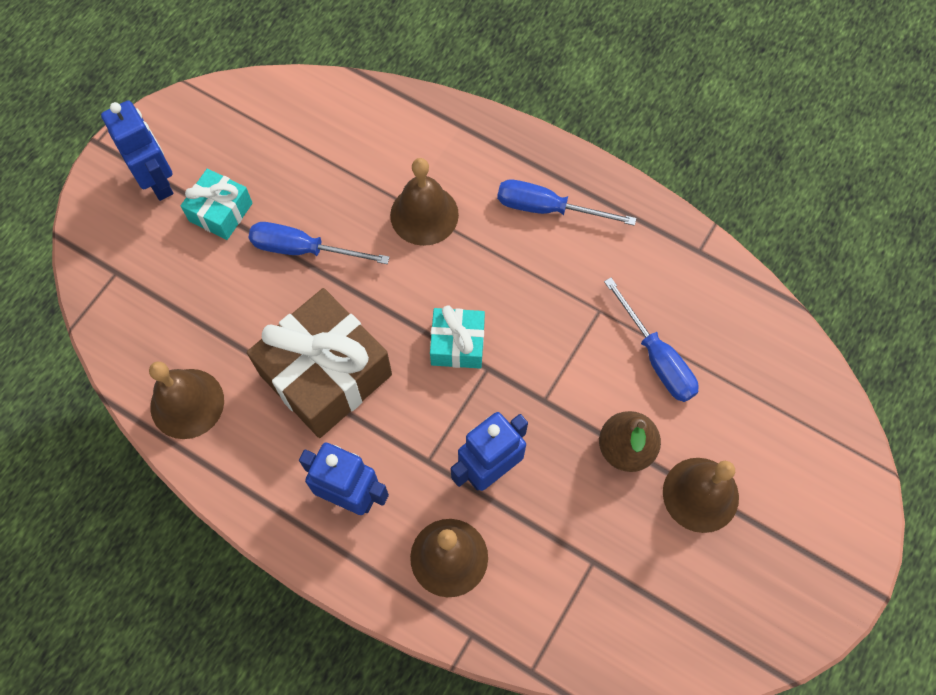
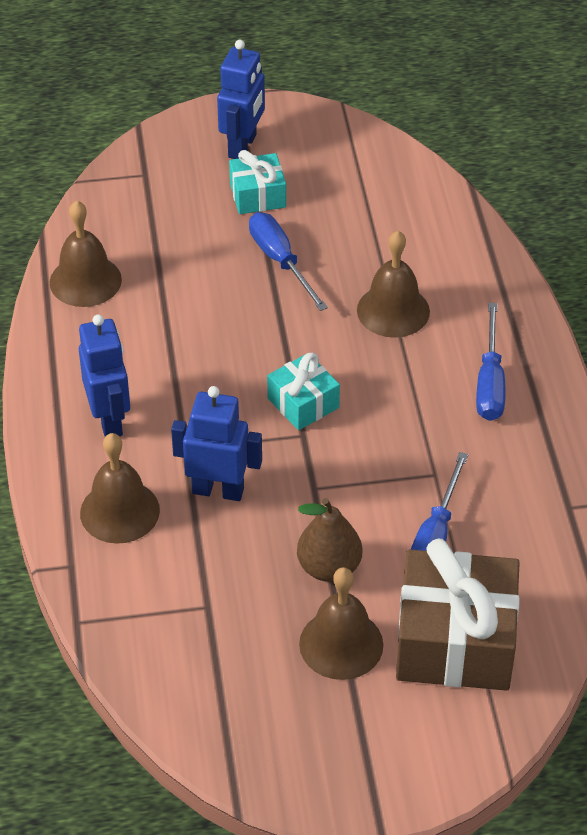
camera: 50 degrees right, 20 degrees down
brown gift [247,288,392,438] -> brown gift moved to [396,539,520,691]
blue screwdriver [497,179,636,226] -> blue screwdriver turned 150 degrees counterclockwise [476,303,506,421]

